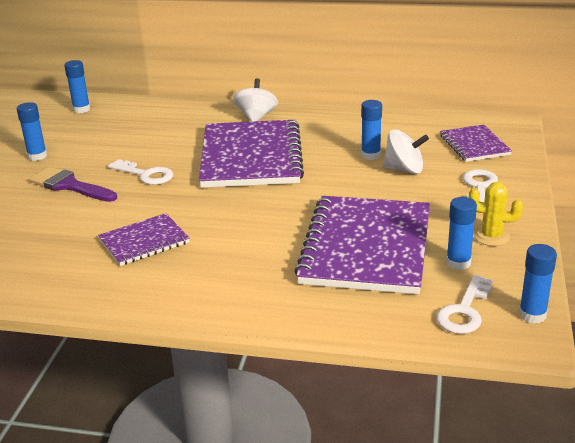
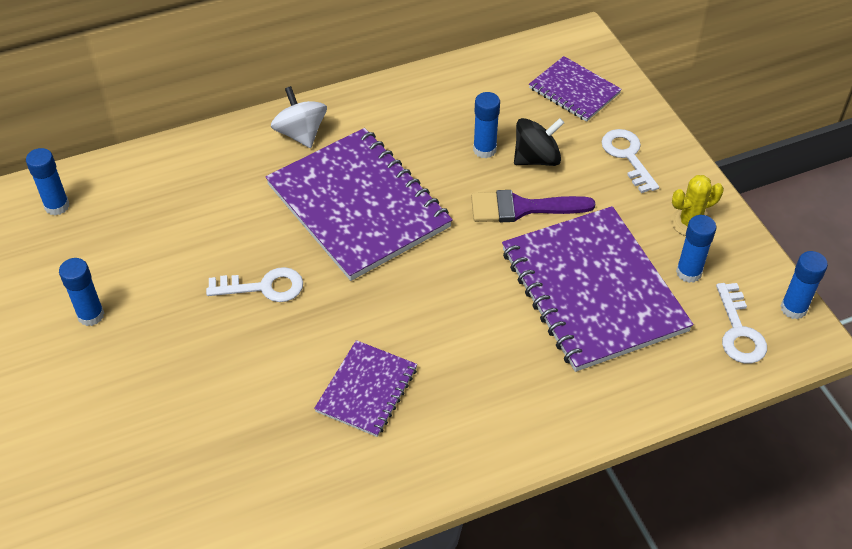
camera: 35 degrees left, 20 degrees up
purple brush [29,167,117,202] -> purple brush moved to [471,190,595,222]
white spinning top [383,129,429,174] -> black spinning top [514,118,564,166]

